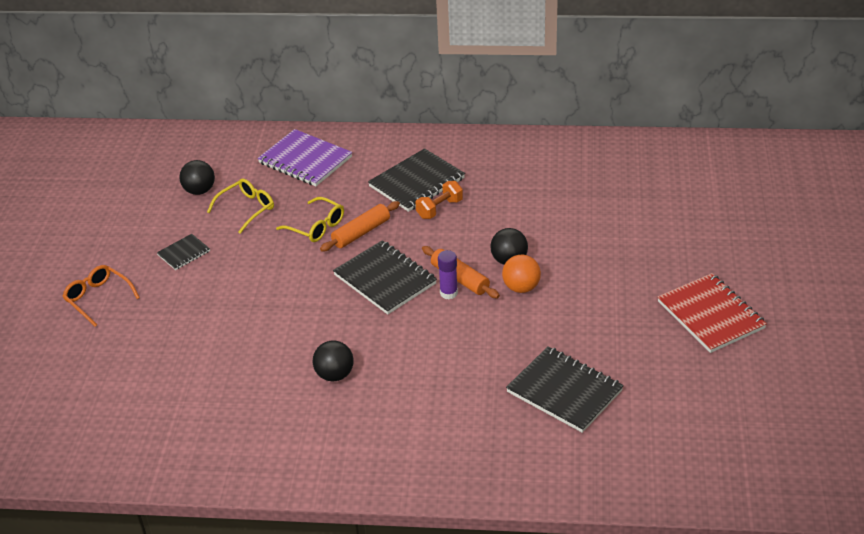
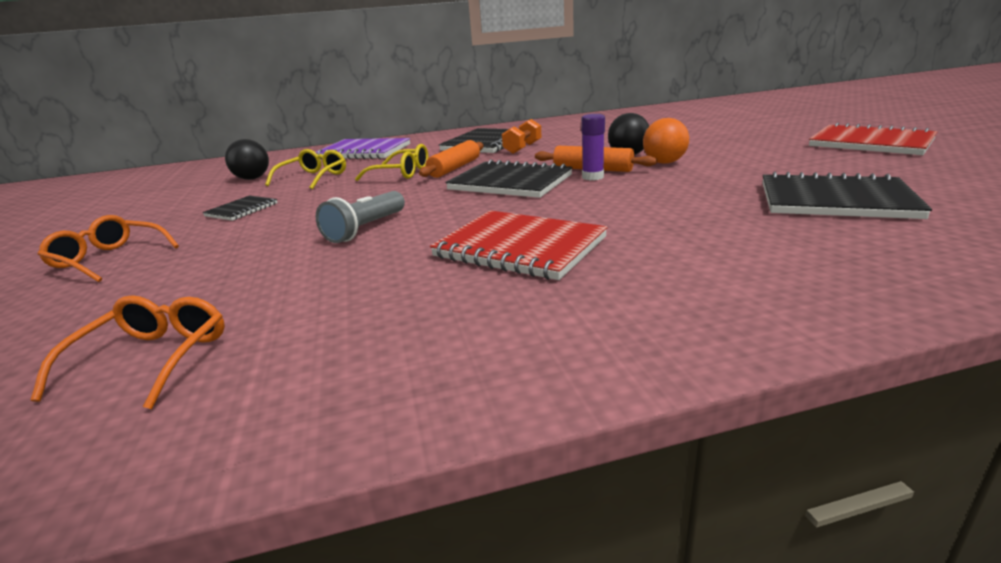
camera: 20 degrees left, 15 degrees down
black ball [313,341,354,382] -> red notebook [430,210,608,280]
none -> orange glasses [30,295,225,409]
none -> grey flashlight [316,191,405,243]

